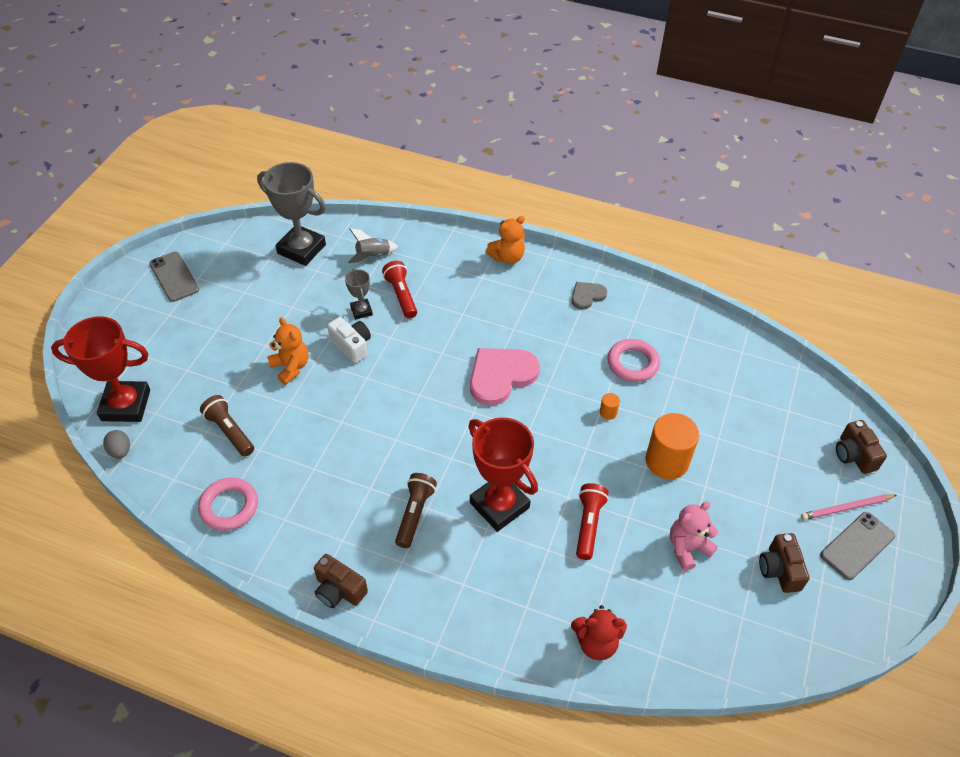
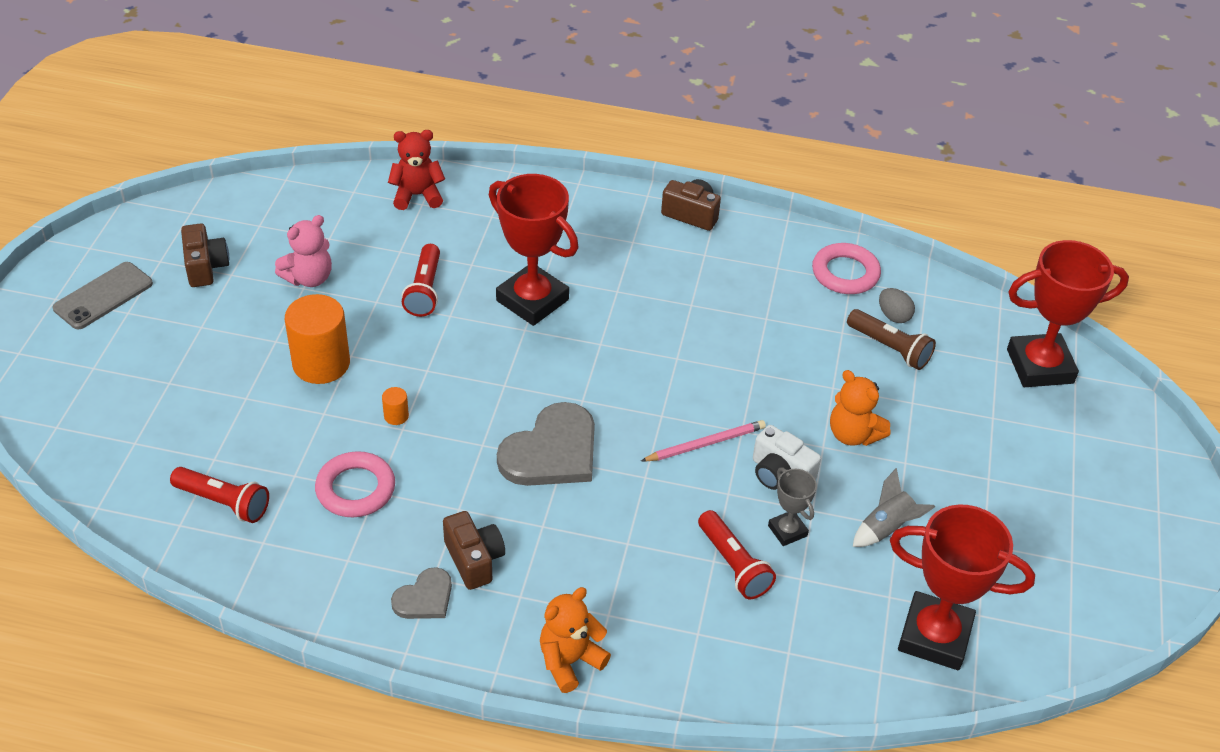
camera: 170 degrees right, 5 degrees down
grey egg [103,430,130,459] -> grey egg moved to [879,288,915,323]
grey phone [149,252,199,302] -> none
grey trophy [257,162,326,266] -> red trophy [890,504,1035,670]
grey rocket [348,228,398,263] -> grey rocket moved to [853,468,935,547]
brown flashlight [395,473,437,548] -> none
pink heart [470,348,540,406] -> grey heart [497,402,595,486]
pink pencil [801,495,897,520] -> pink pencil moved to [641,420,766,461]
brown camera [836,420,887,474] -> brown camera moved to [443,511,505,590]
none -> red flashlight [170,467,269,523]

